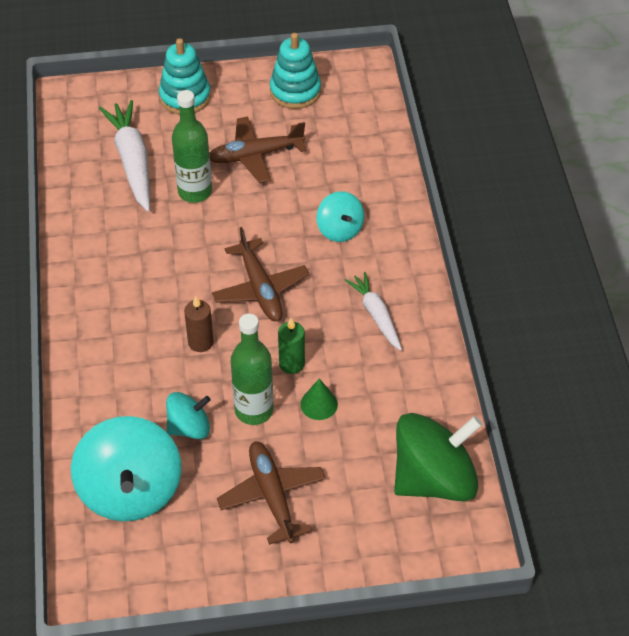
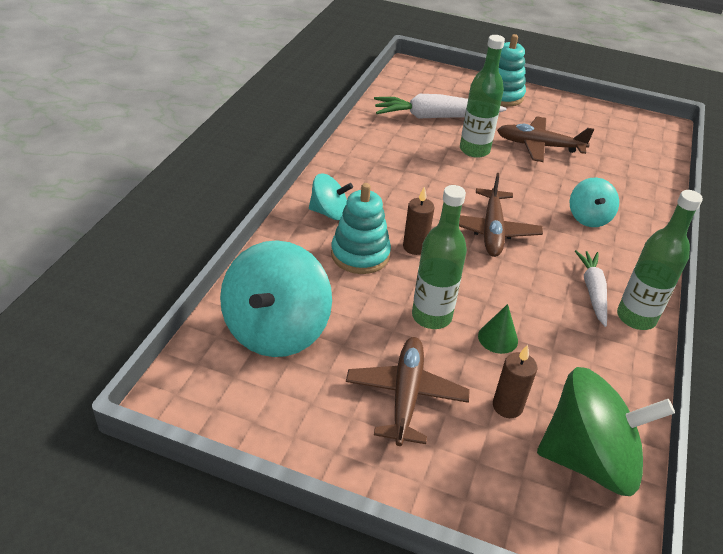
camera: 25 degrees right, 10 degrees down
white carrot [99,100,150,212] -> white carrot turned 105 degrees counterclockwise [374,94,506,119]
turquoise spinning top [166,392,211,439] -> turquoise spinning top moved to [309,173,353,220]
turquoise stacking toy [270,33,321,109] -> turquoise stacking toy moved to [331,183,391,274]
green candle [278,318,305,374] -> none
none -> brown candle [493,345,537,418]
none -> green bottle [617,190,703,330]

